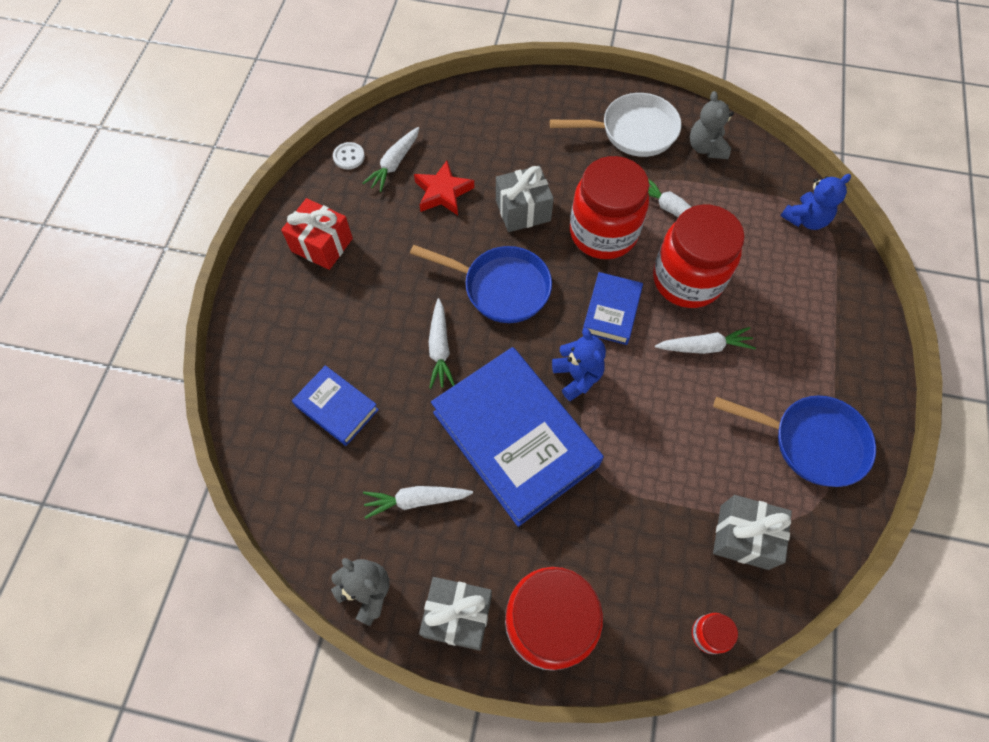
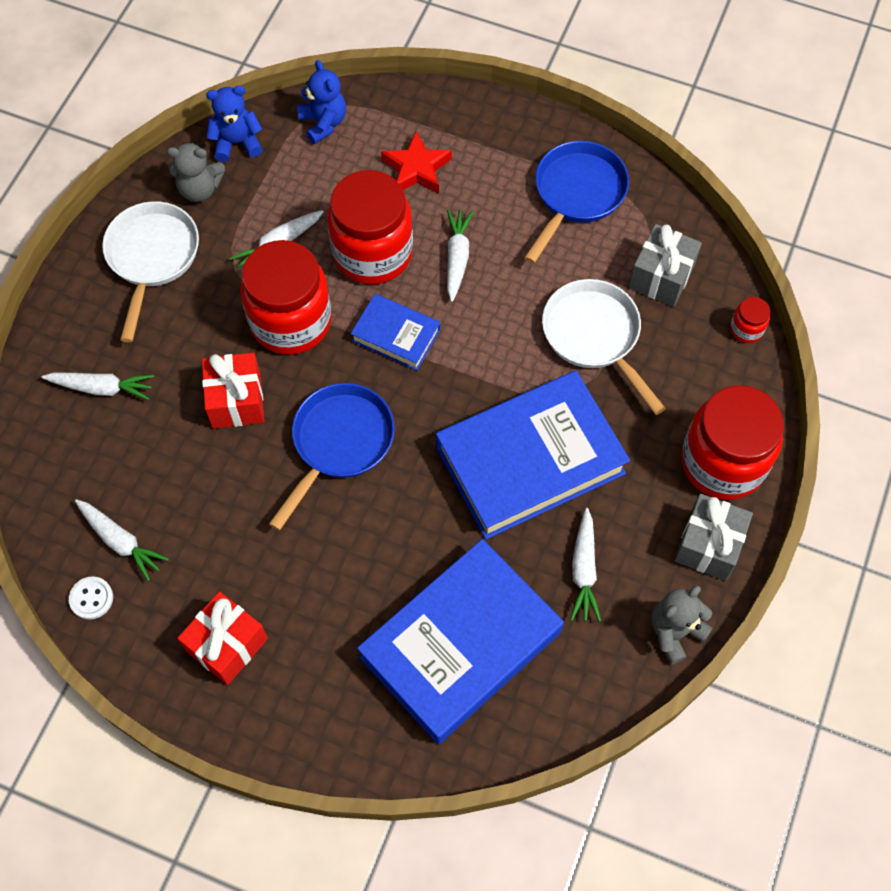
camera: 80 degrees left, 0 degrees up
blue book [292,365,379,446] -> blue book [357,539,564,744], size x2.05
red star [414,161,474,215] -> red star moved to [381,131,452,193]
white carrot [429,298,455,389] -> white carrot moved to [42,373,154,400]
grey gift [496,166,554,232] -> red gift [202,352,264,429]
blue teddy bear [552,327,606,401] -> blue teddy bear moved to [206,86,263,162]
none -> white pan [542,279,666,415]

